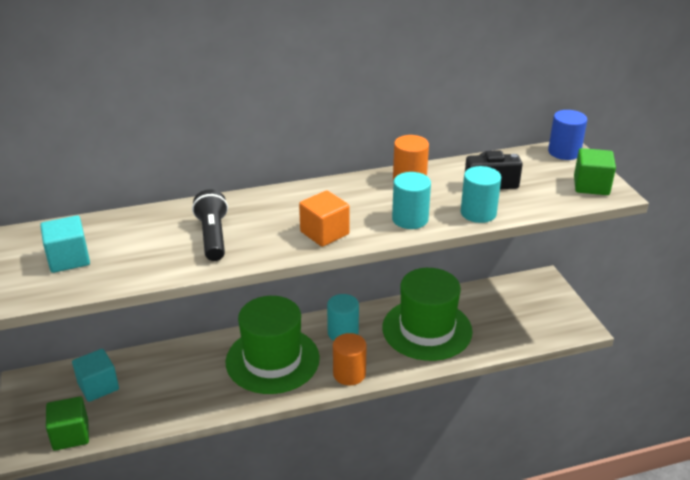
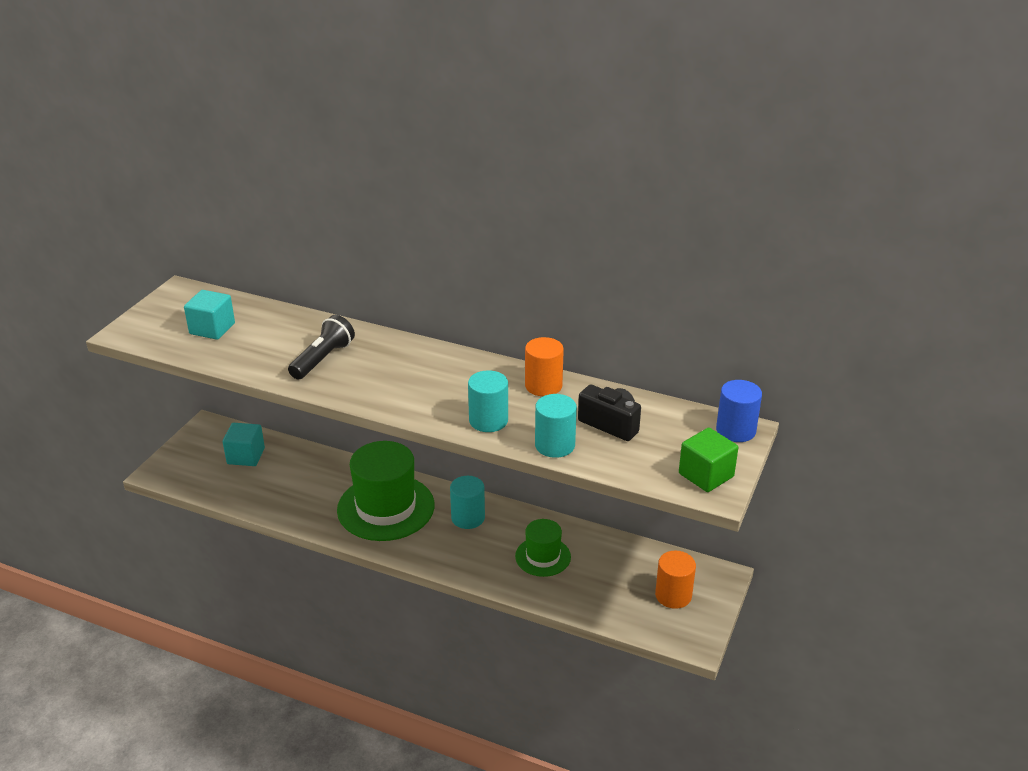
camera: 40 degrees right, 0 degrees up
green cube [46,396,89,451] -> none
orange cube [299,190,350,247] -> none
orange cylinder [333,333,367,386] -> orange cylinder moved to [655,550,696,609]
green hat [382,268,473,361] -> green hat [515,519,571,577], size x0.54

